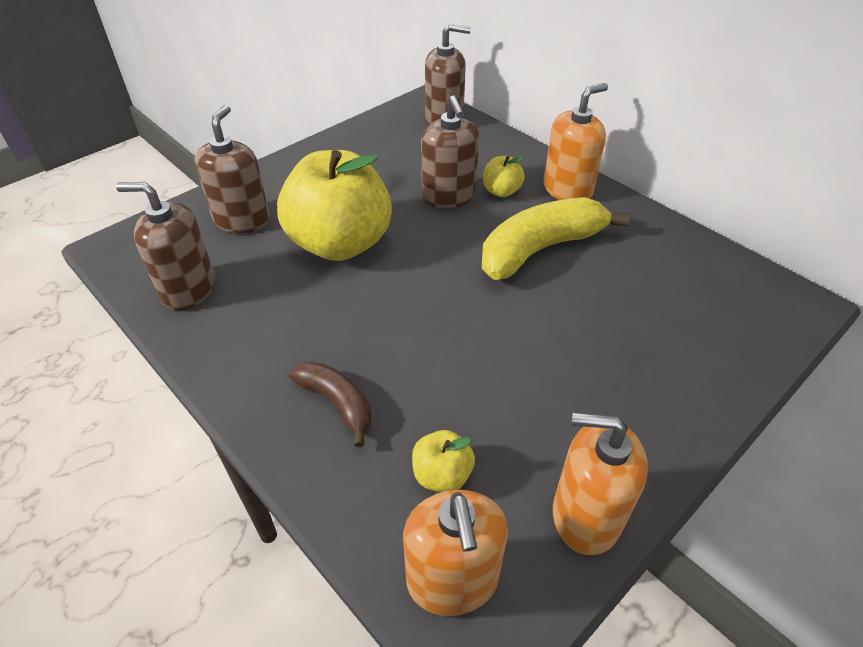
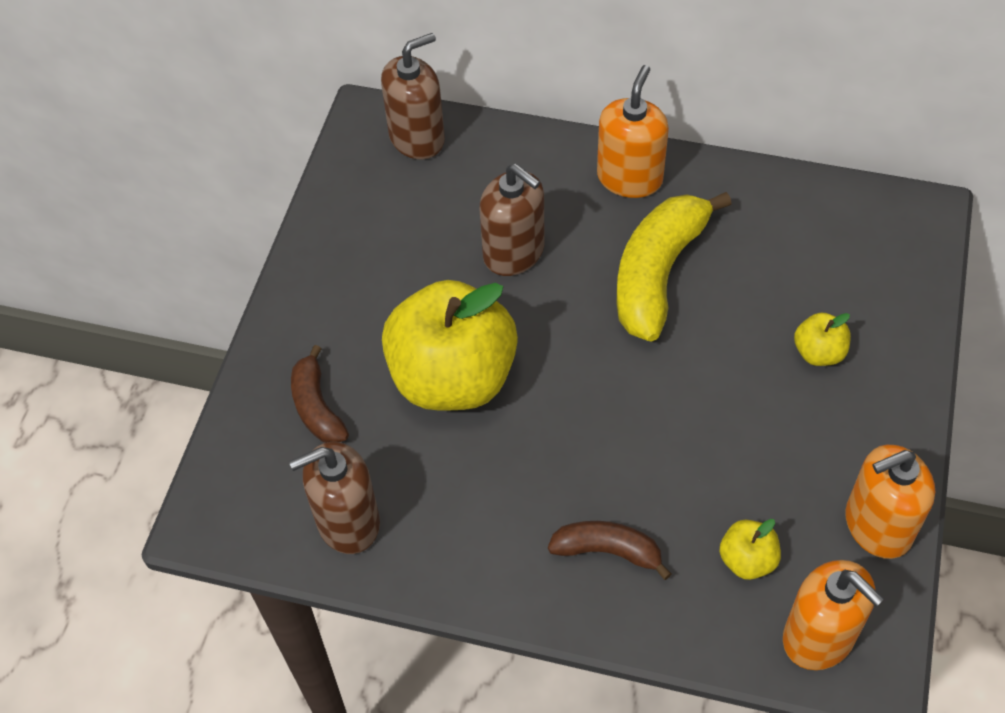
camera: 30 degrees left, 10 degrees up
brown soap dispenser [195,105,270,233] -> brown banana [291,345,349,443]
yellow apple [483,156,525,197] -> yellow apple moved to [794,313,851,366]

